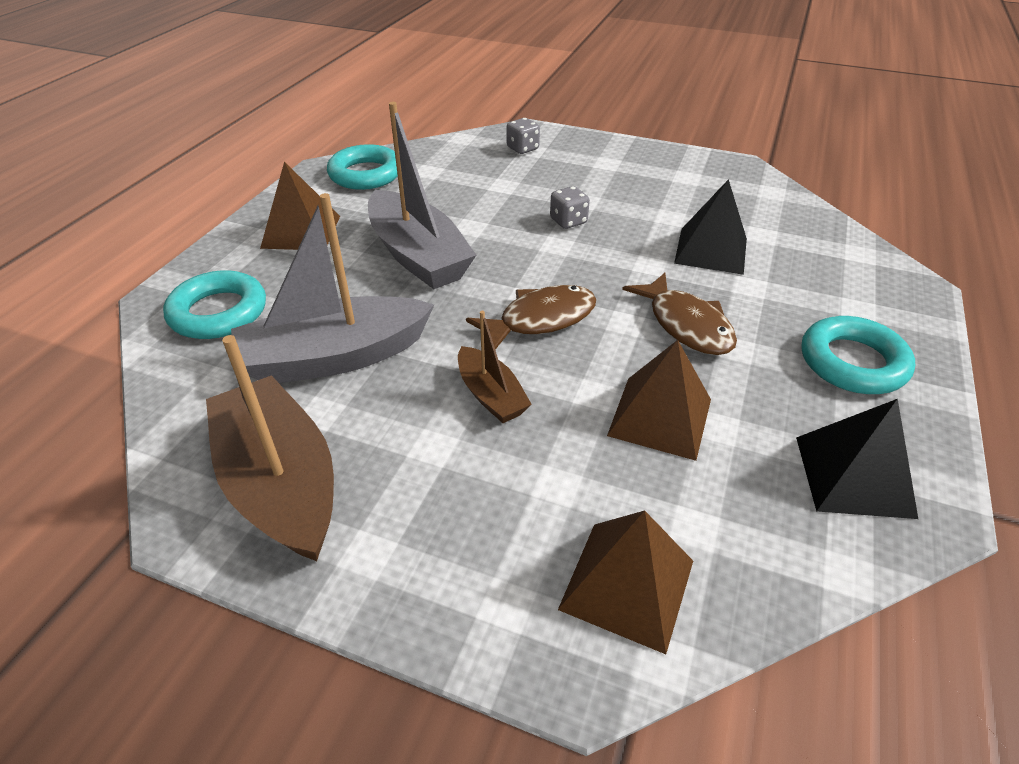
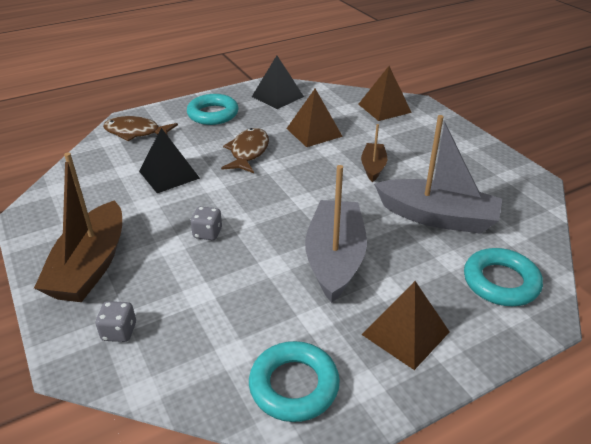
camera: 140 degrees left, 5 degrees down
brown boat [206,335,334,561] -> brown boat moved to [34,152,122,302]
brown fish [466,285,596,350] -> brown fish moved to [103,116,178,141]

